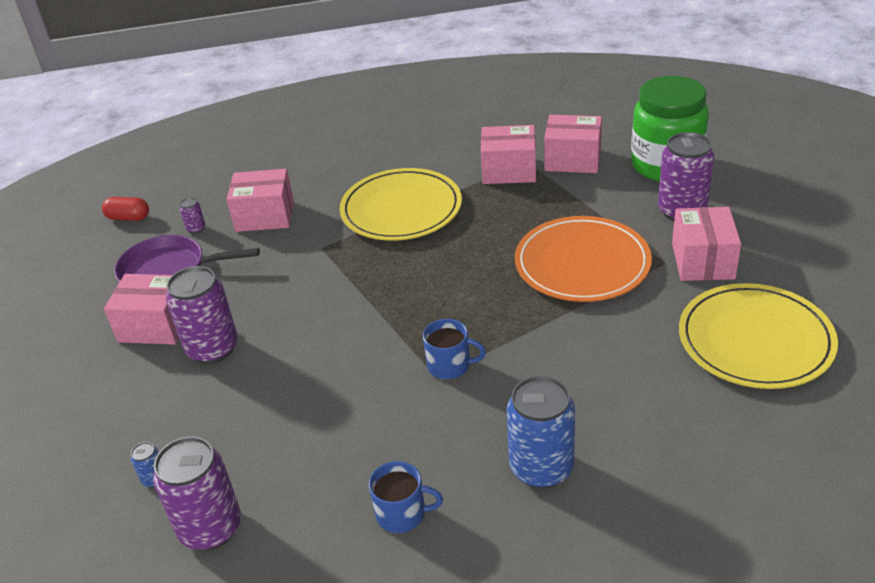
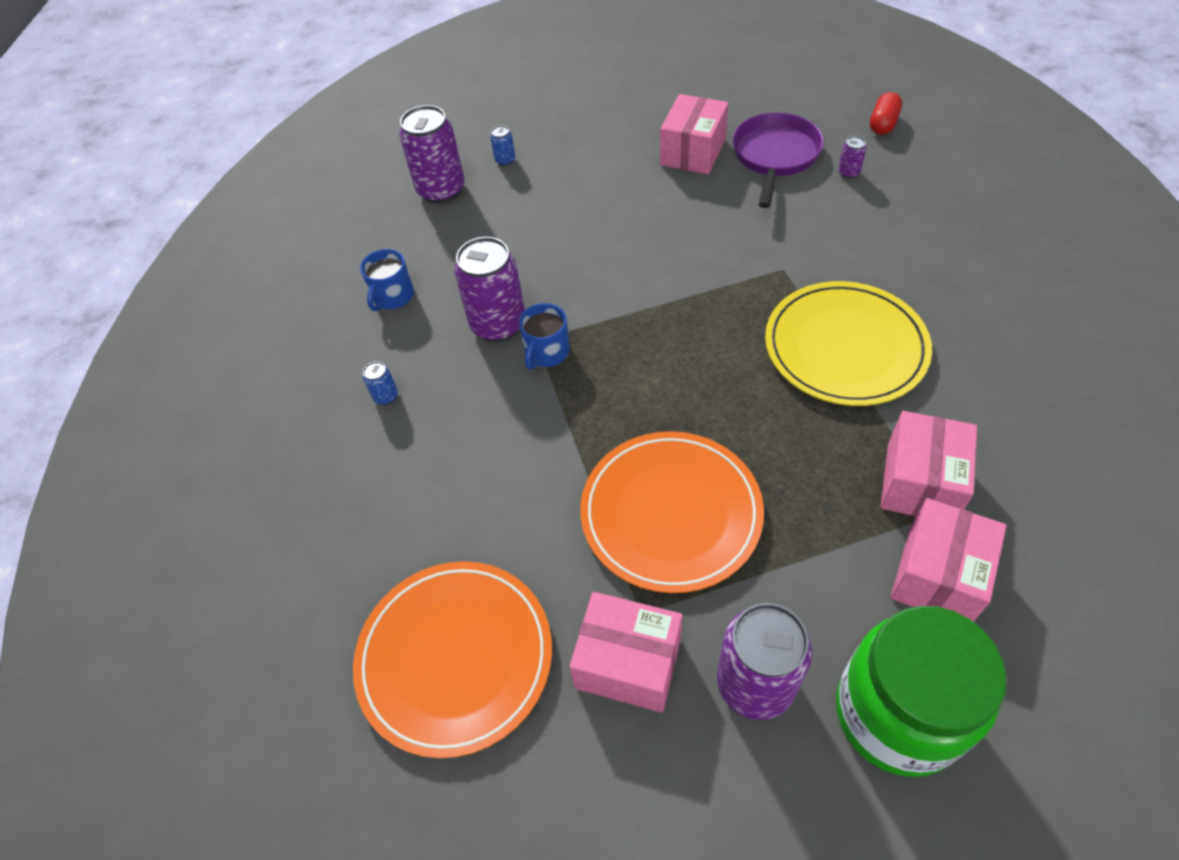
camera: 105 degrees right, 15 degrees up
purple can [166,266,238,364] -> purple can moved to [454,237,525,342]
pink box [226,169,294,232] -> none
blue can [507,376,575,489] -> blue can [363,361,398,405], size x0.43
yellow plate [679,283,838,389] -> orange plate [353,561,552,758]

